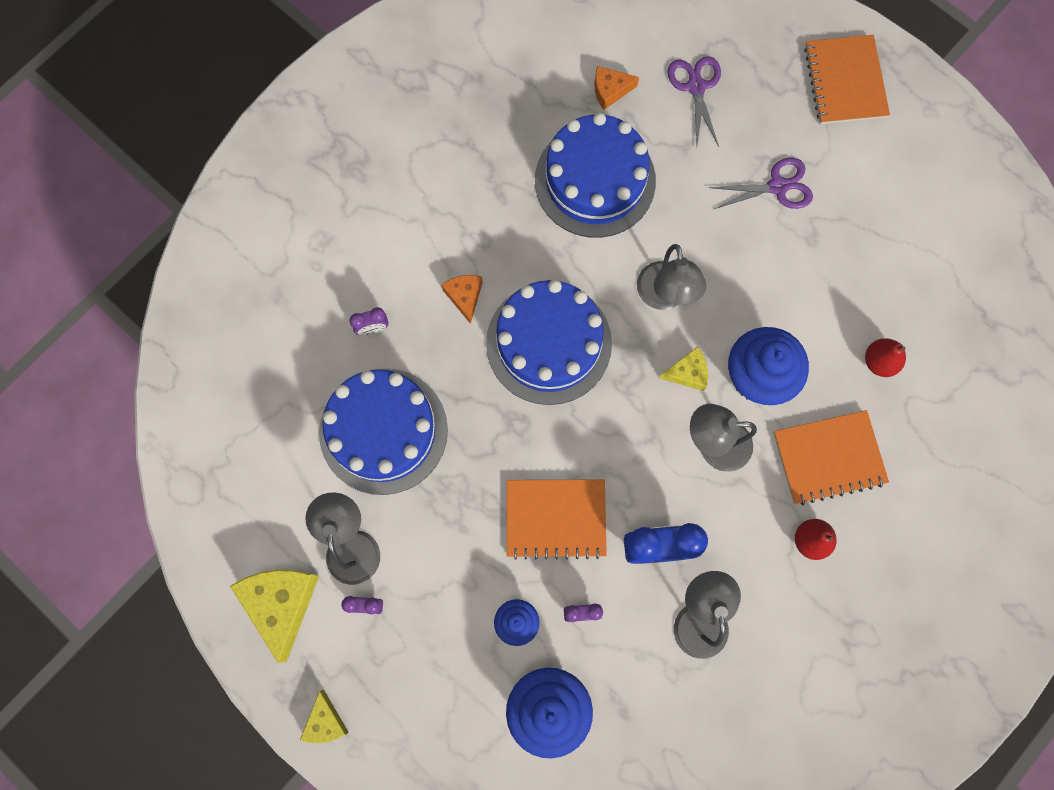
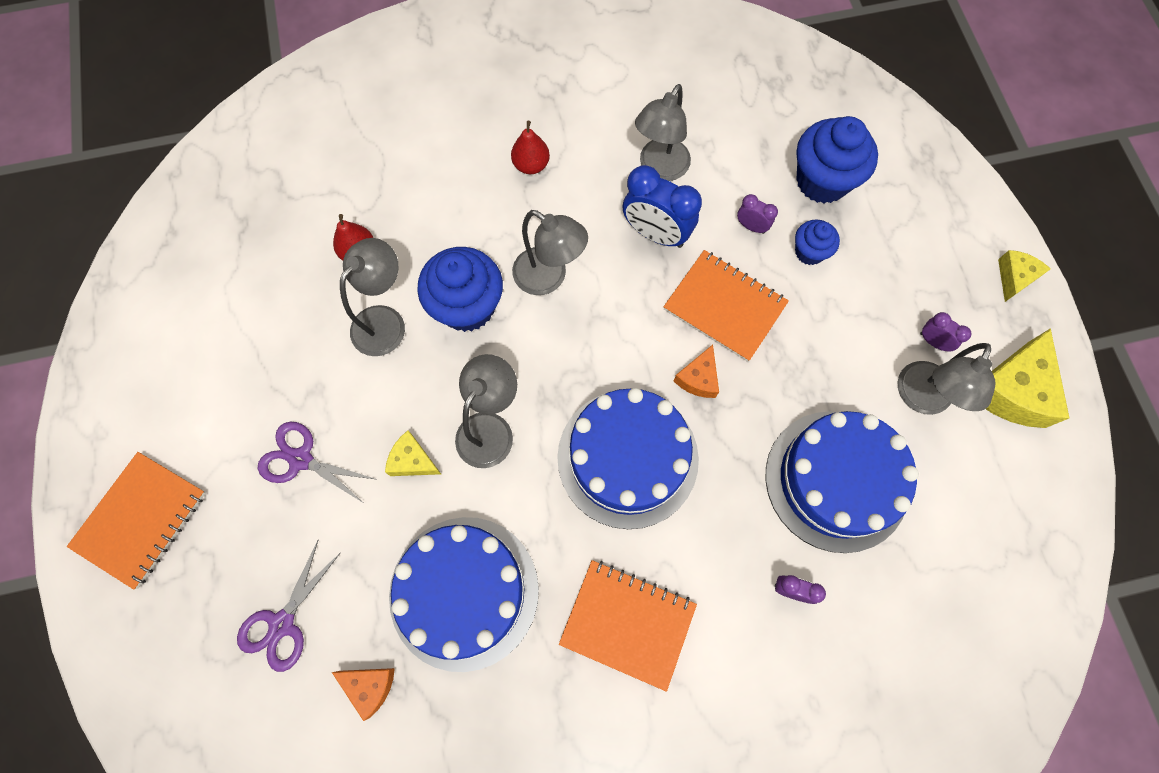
camera: 145 degrees left, 5 degrees down
orange cheese [441,275,483,324] -> orange cheese moved to [674,345,719,398]
yellow cheese [660,347,708,391] -> yellow cheese moved to [385,431,441,476]
orange notebook [773,410,889,505] -> orange notebook moved to [559,560,697,692]
none -> grey lamp [340,238,405,356]

